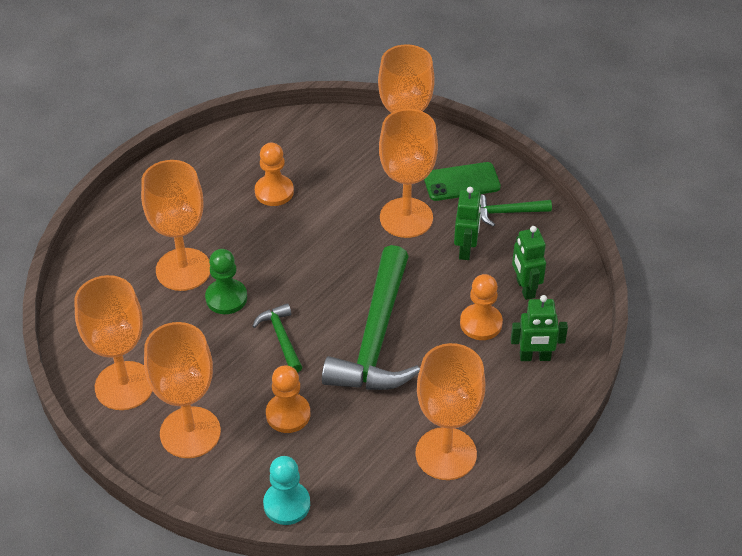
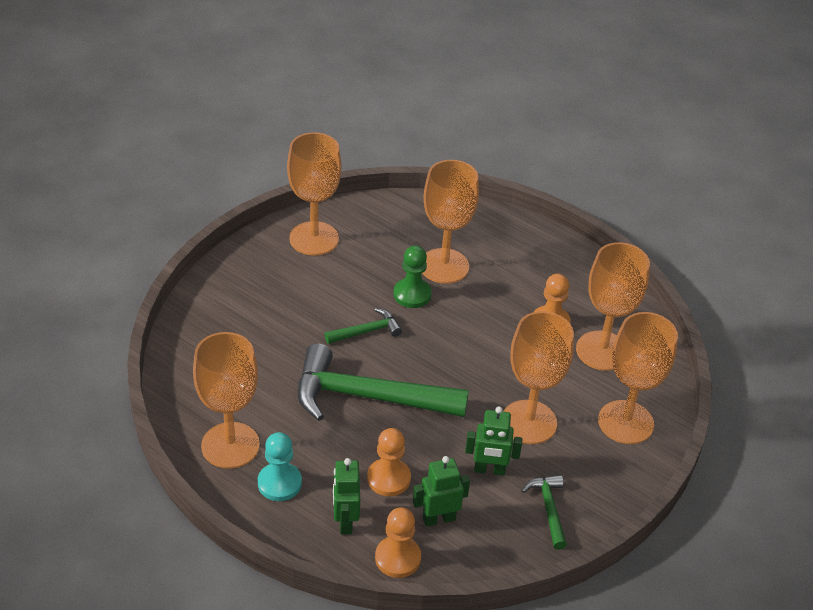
camera: 85 degrees right, 5 degrees down
orange goblet [144,322,221,458] -> orange goblet moved to [576,242,650,371]
turquoise pawn [263,456,310,525] -> turquoise pawn moved to [258,432,302,501]
orange pawn [266,365,310,433] -> orange pawn moved to [375,507,421,578]
green phone [424,162,501,201] -> none

